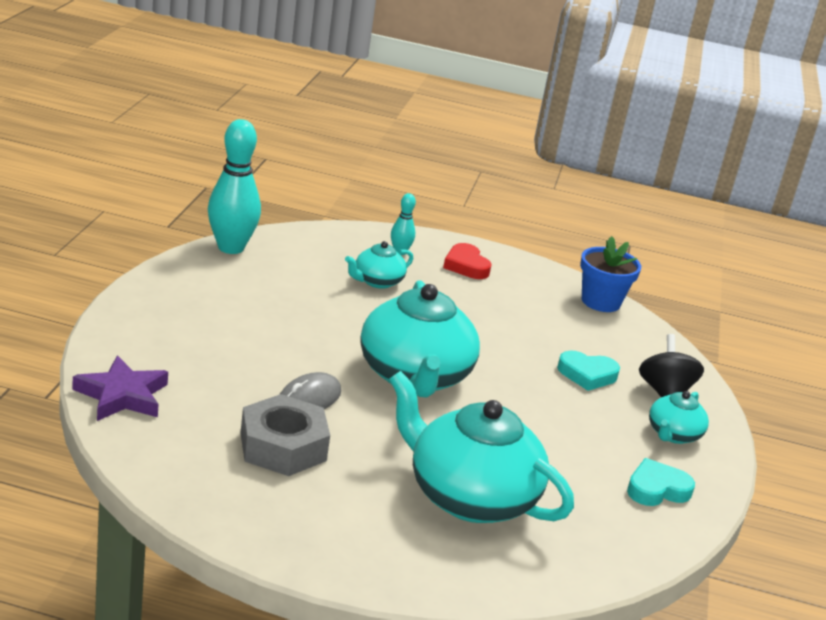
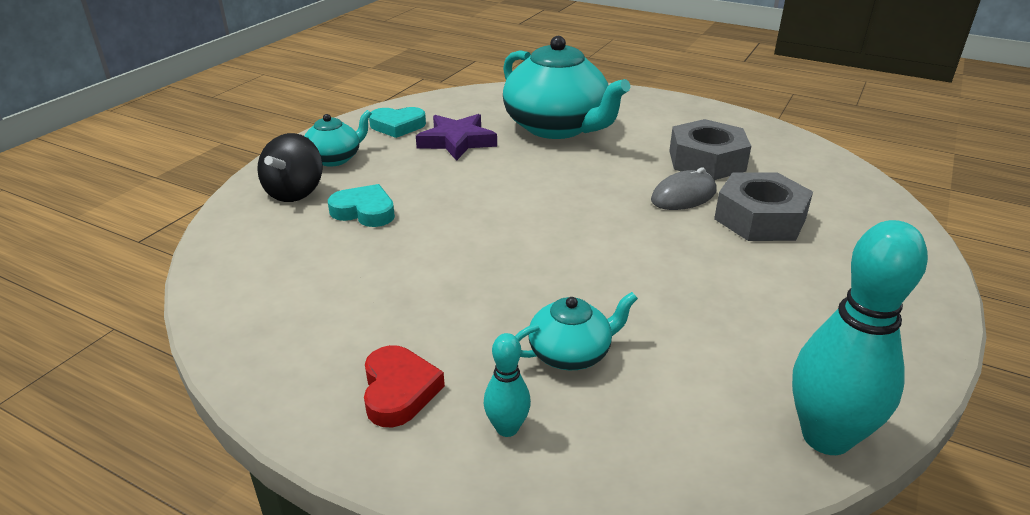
camera: 160 degrees left, 5 degrees up
purple star [72,355,168,421] -> purple star moved to [416,114,497,161]
turquoise teapot [360,280,480,398] -> none
blue flower pot [580,236,641,312] -> none
none -> grey nut [714,172,813,241]

